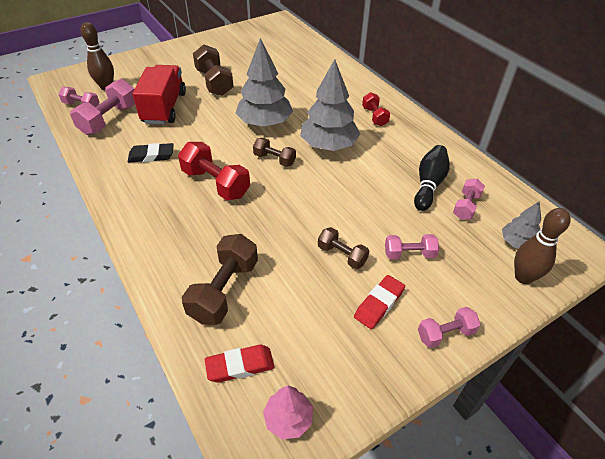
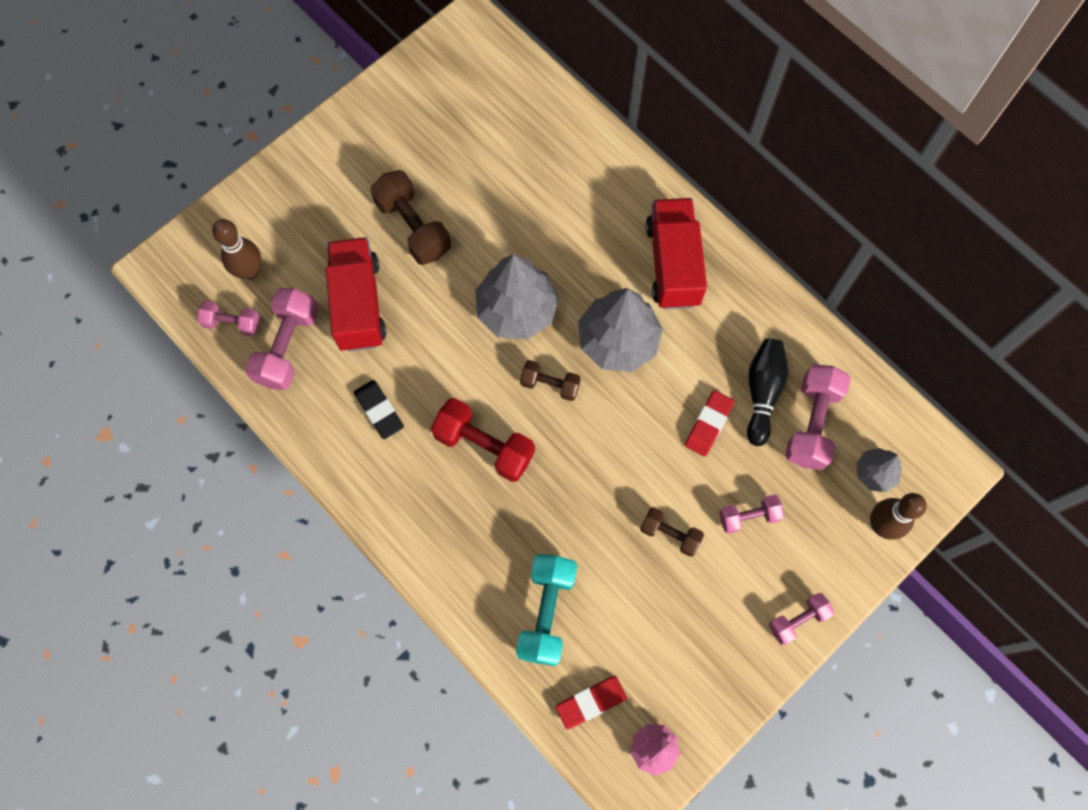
camera: 10 degrees left, 25 degrees up
black eraser [128,143,174,162] -> black eraser turned 75 degrees clockwise [354,380,404,439]
brown dumbbell [182,234,258,325] -> turquoise dumbbell [516,554,577,666]
red eraser [354,275,405,329] -> red eraser moved to [685,390,734,457]
red dumbbell [362,92,390,126] -> red truck [646,198,707,309]
pink dumbbell [453,179,485,220] -> pink dumbbell [785,365,851,470], size x1.69

